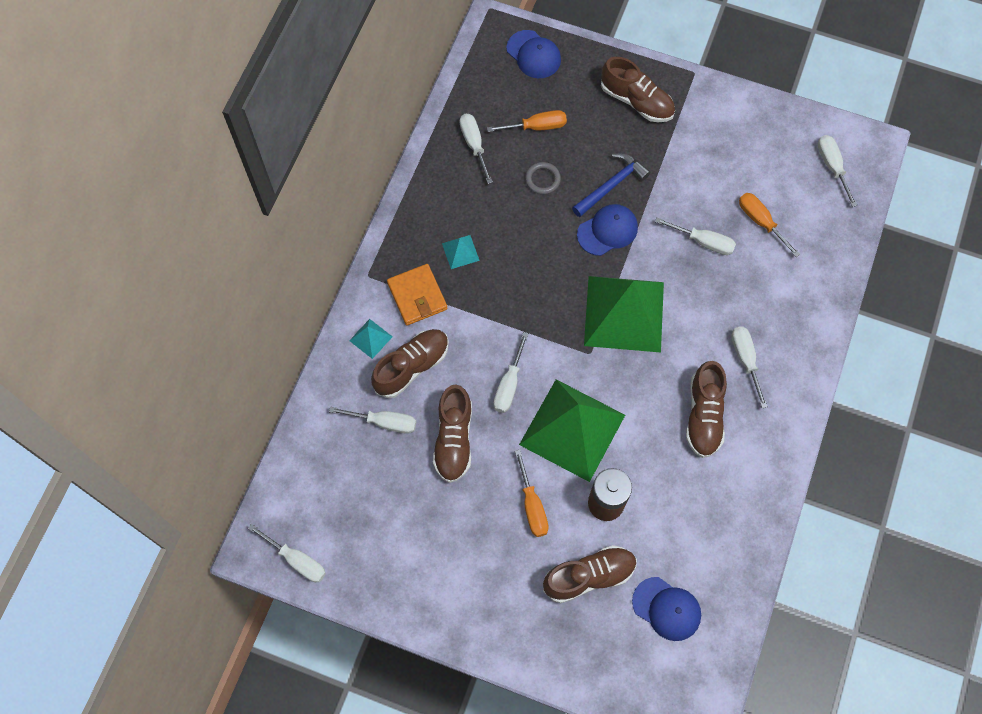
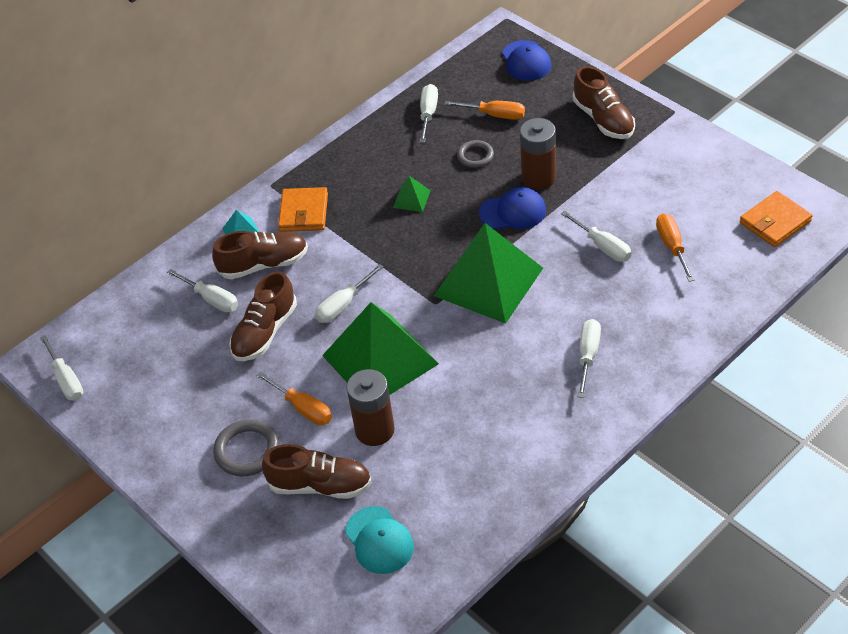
camera: 30 degrees right, 20 degrees down
turquoise pyramid [442,235,480,269] -> none
orange screwdriver [515,450,549,537] -> orange screwdriver turned 60 degrees counterclockwise [256,372,332,425]
blue hammer [572,153,650,217] -> brown battery [520,118,556,190]
blue cap [632,577,701,641] -> turquoise cap [345,506,414,574]
brown shoe [686,361,727,458] -> none
white screwdriver [818,135,857,207] -> orange wallet [740,191,813,247]
none -> grey ring [213,419,280,476]
none -> green pyramid [393,176,431,212]

